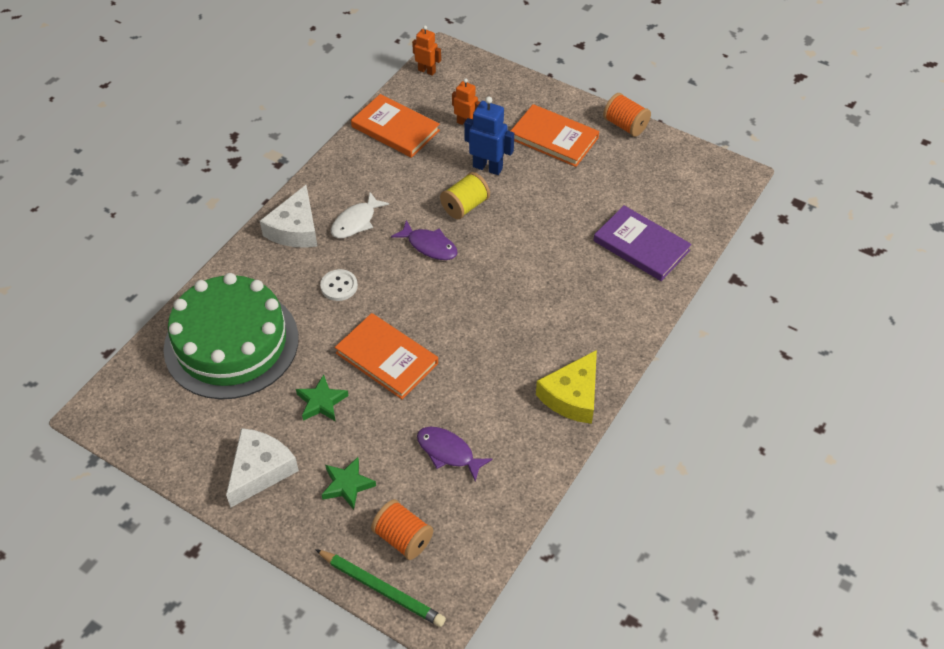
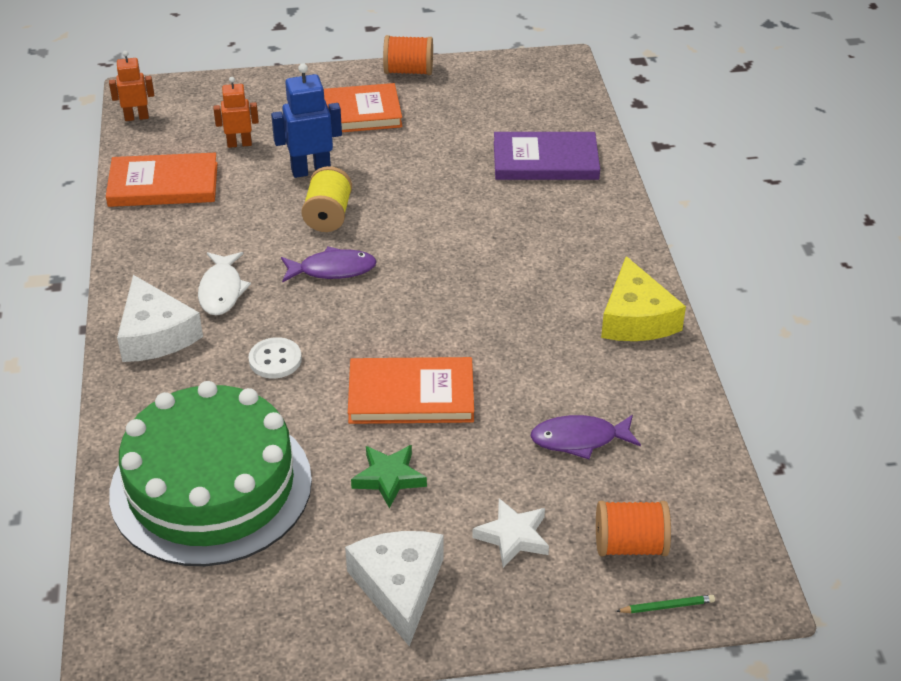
camera: 40 degrees left, 10 degrees down
green pencil [315,549,446,627] -> green pencil [616,595,715,613], size x0.47
green star [321,457,376,510] -> white star [472,498,549,568]

